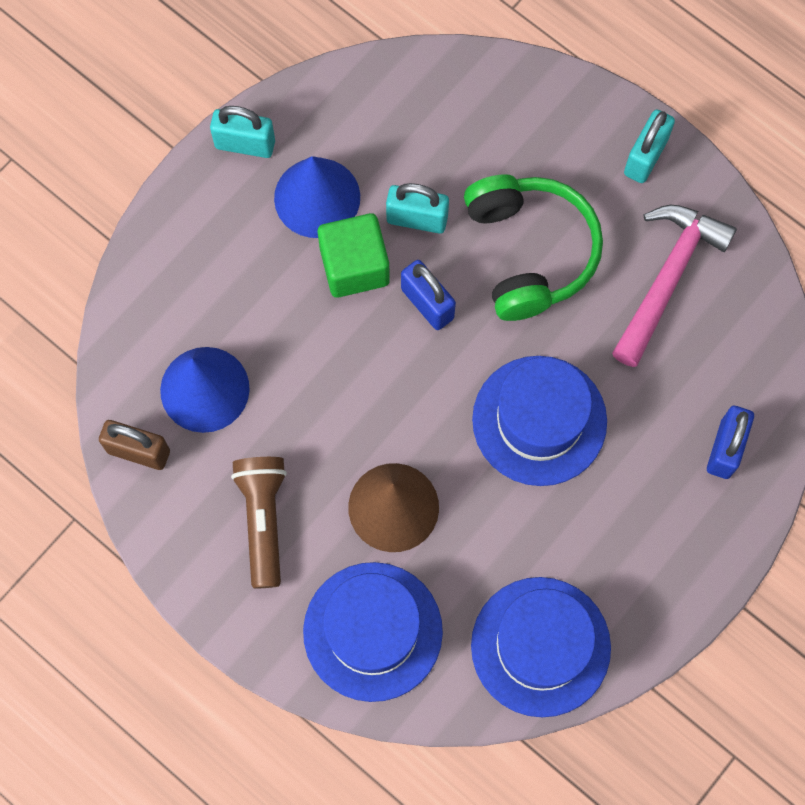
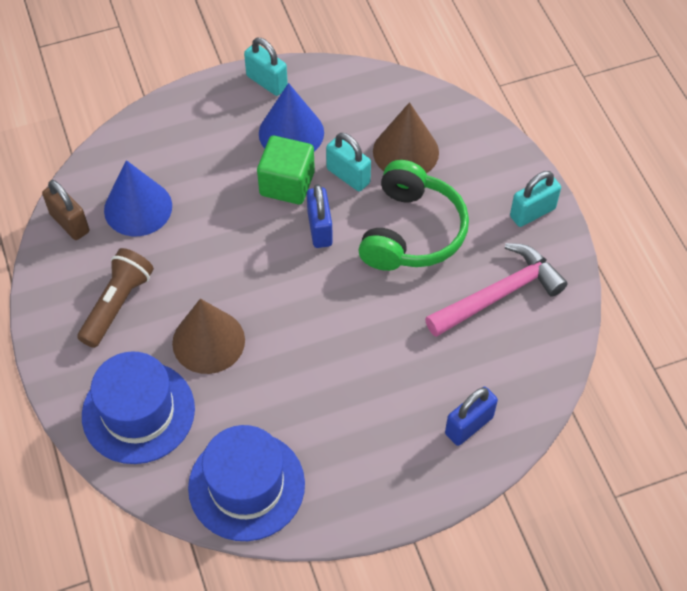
camera: 30 degrees right, 15 degrees down
blue hat [472,356,607,486] -> none
none -> brown cone [373,102,439,174]

